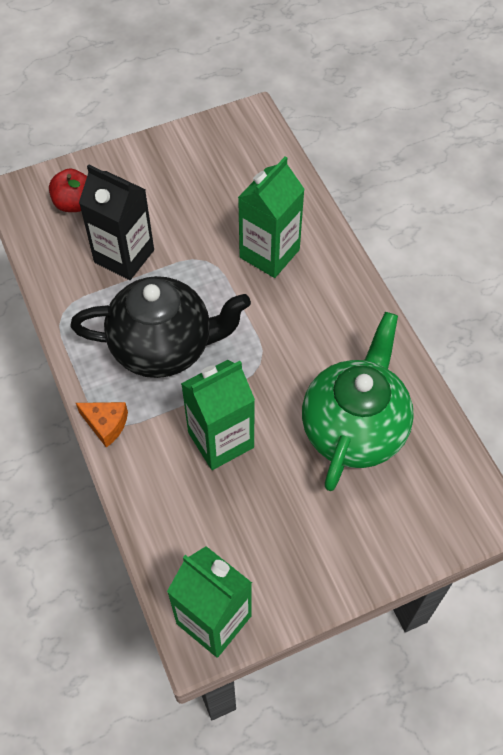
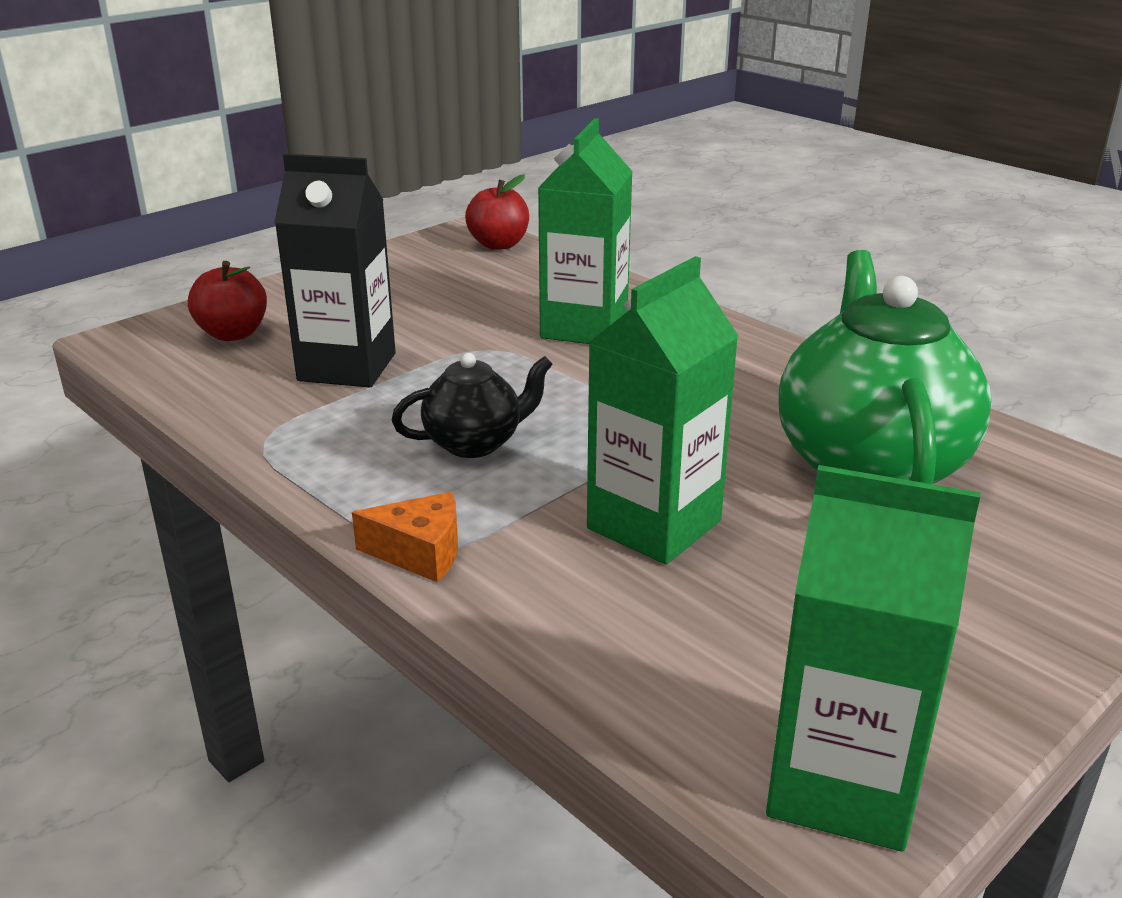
camera: 20 degrees left, 30 degrees down
black teapot [70,276,251,378] -> black teapot [392,353,553,458], size x0.51
none -> red apple [465,174,529,250]

